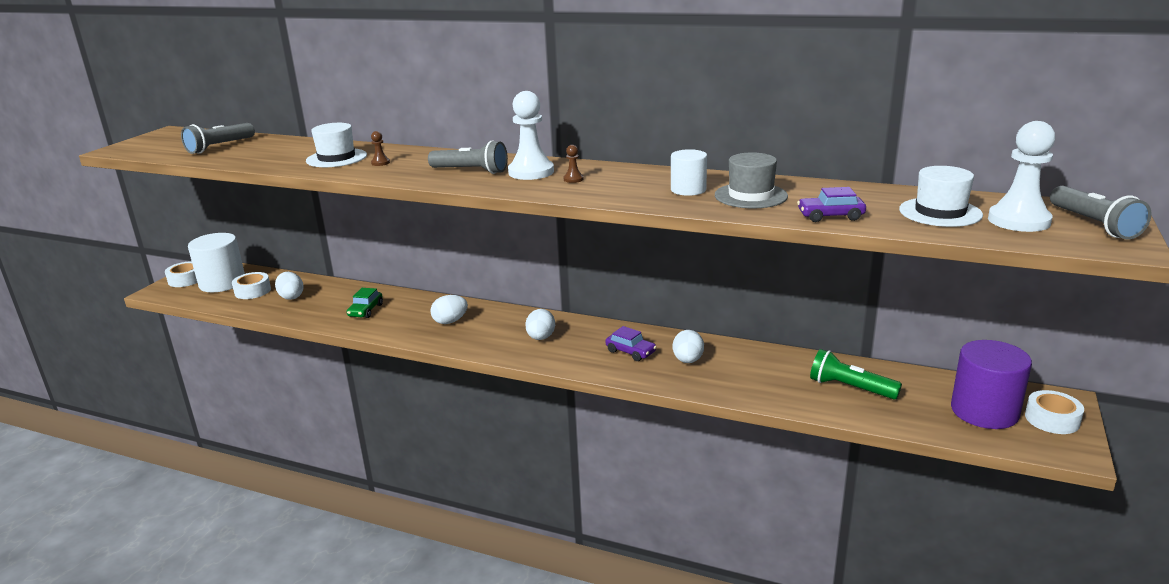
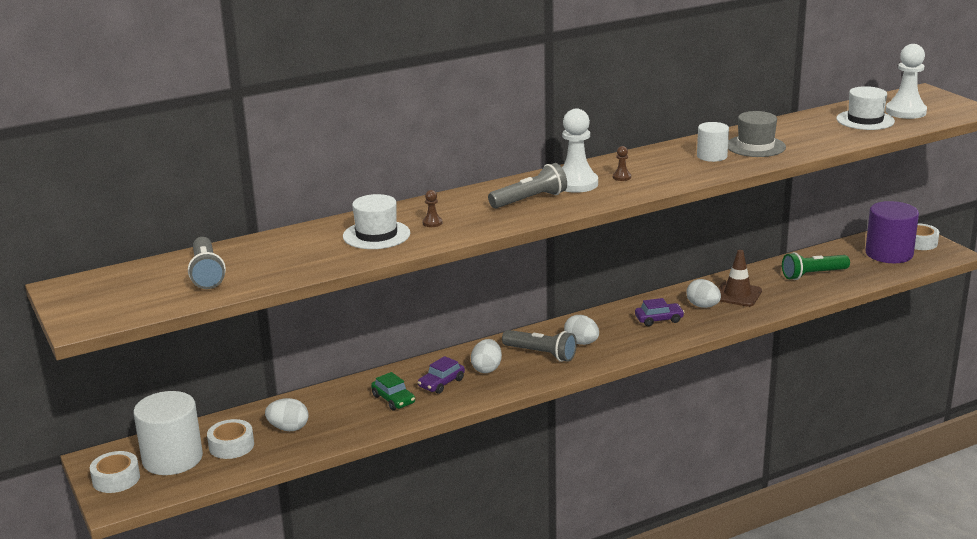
camera: 50 degrees left, 0 degrees up
purple car [797,187,866,222] -> purple car moved to [418,356,465,394]
grey flashlight [1050,186,1152,239] -> grey flashlight moved to [502,330,577,362]
none -> brown traffic cone [718,250,762,307]

